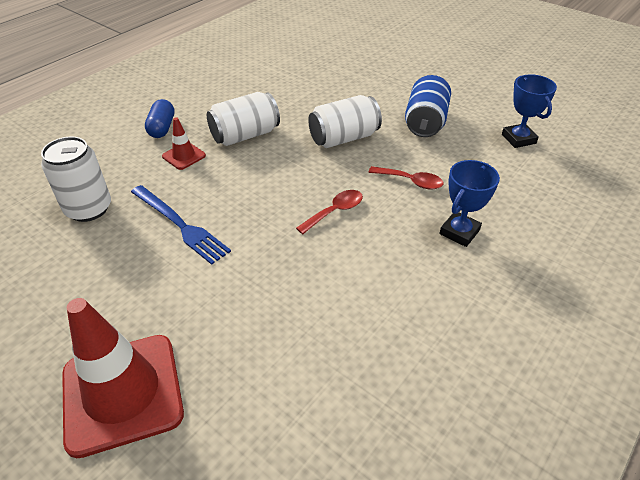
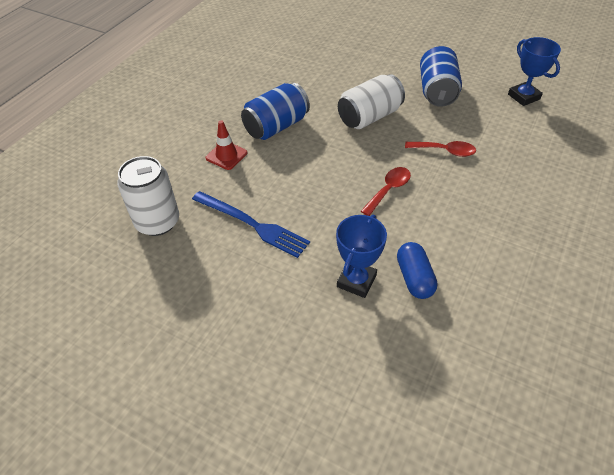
camera: 10 degrees left, 5 degrees up
red traffic cone [62,298,184,458] -> none
blue capsule [145,99,174,138] -> blue capsule moved to [397,242,437,299]
white can [207,92,280,146] -> blue can [241,83,310,140]
blue trophy [439,160,500,247] -> blue trophy moved to [336,214,387,298]

